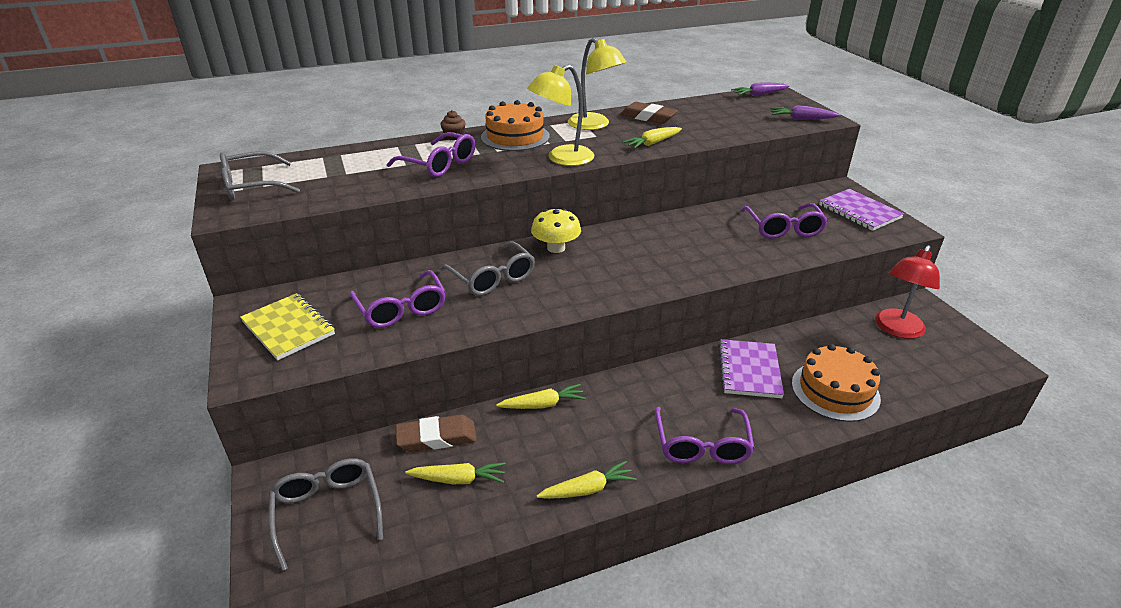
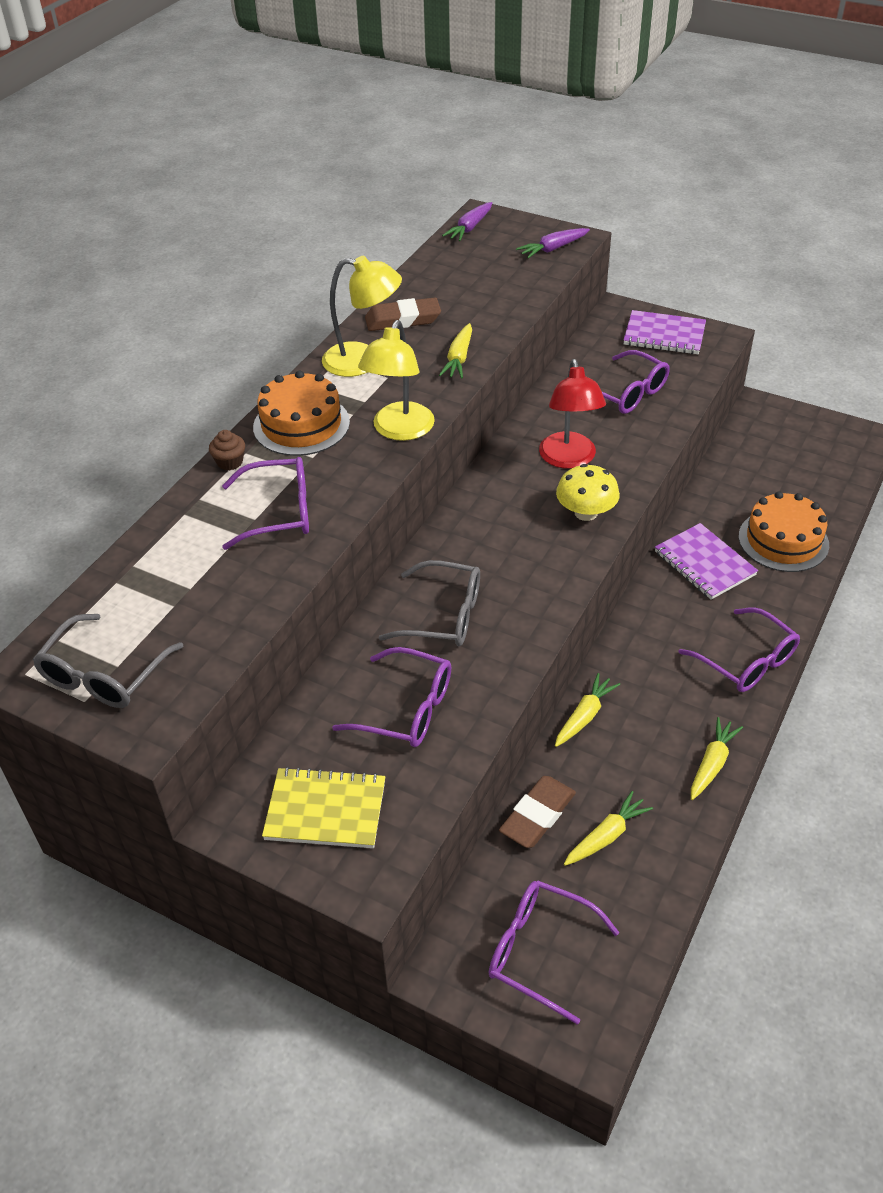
camera: 40 degrees left, 10 degrees up
grey glasses [269,458,383,571] -> purple glasses [489,880,620,1025]
yellow mushroom [531,208,581,253] -> yellow mushroom moved to [556,464,620,521]
red lamp [875,245,940,339] -> red lamp moved to [539,359,606,469]

